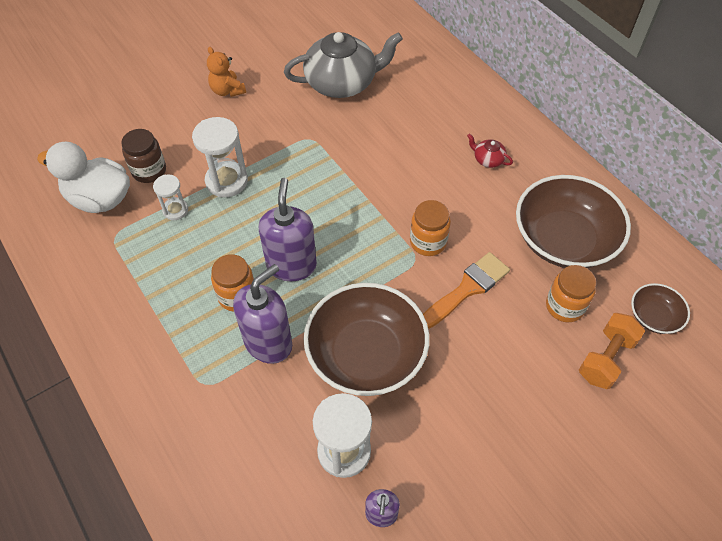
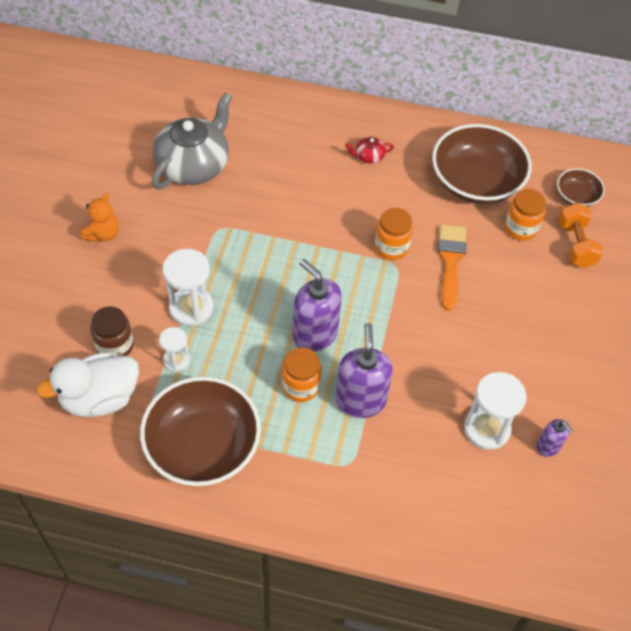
camera: 45 degrees left, 0 degrees up
orange teddy bear [207,47,246,97] -> orange teddy bear turned 75 degrees counterclockwise [80,193,119,242]
brown bowl [304,283,429,396] -> brown bowl moved to [140,376,261,486]

